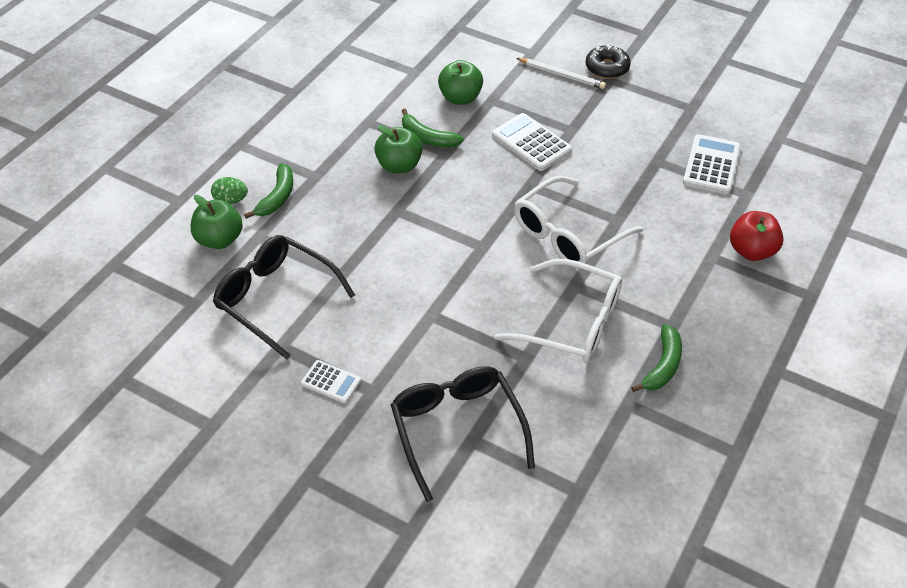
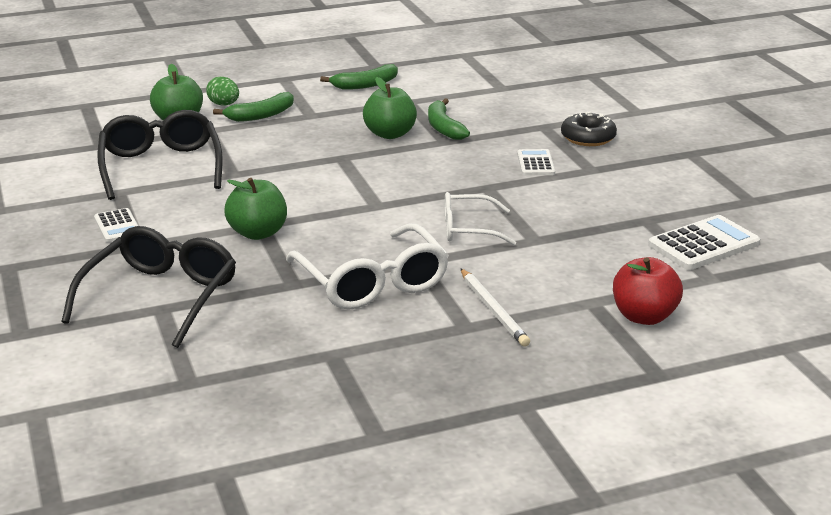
camera: 40 degrees right, 20 degrees down
green apple [438,60,483,105] -> green apple moved to [224,178,287,240]
white calculator [492,113,572,171] -> white calculator [517,149,555,176], size x0.60
white glasses [514,176,643,268] -> white glasses [445,192,516,245], size x0.60
white pencil [516,58,606,89] -> white pencil moved to [460,268,530,347]
black donut [586,45,631,79] -> black donut moved to [561,111,617,146]
green banana [631,324,682,392] -> green banana moved to [320,64,398,90]

